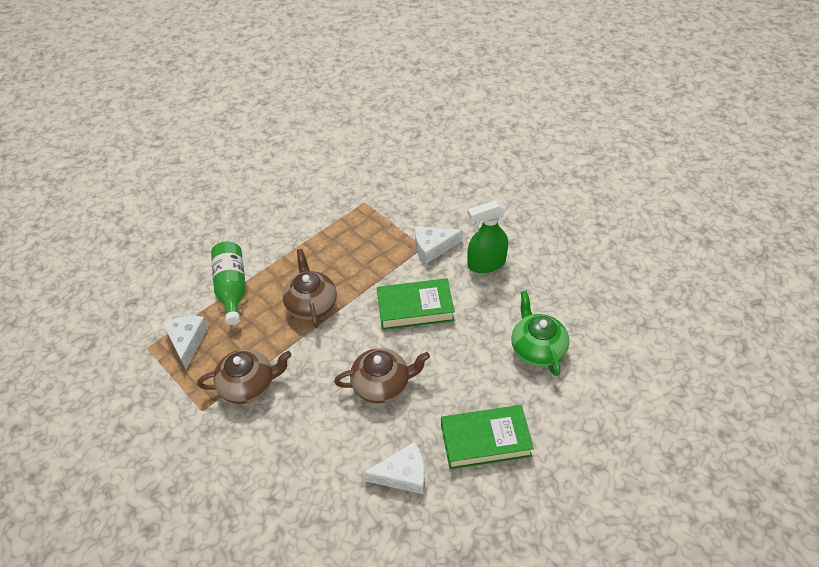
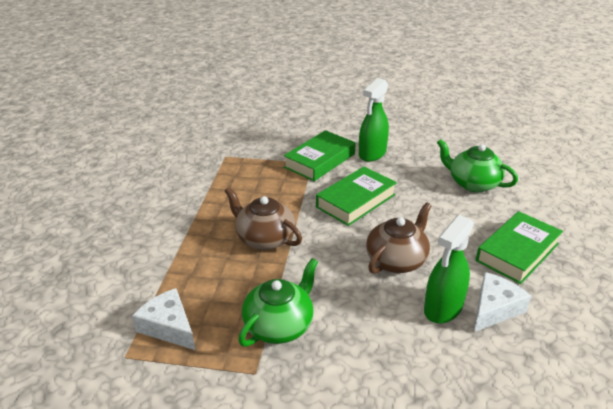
camera: 40 degrees left, 15 degrees down
brown teapot [197,349,292,404] -> green teapot [238,258,318,347]
green bottle [211,242,246,325] -> none
white cheese [415,226,463,264] -> green book [283,130,356,181]
none -> green spray bottle [424,215,474,324]

